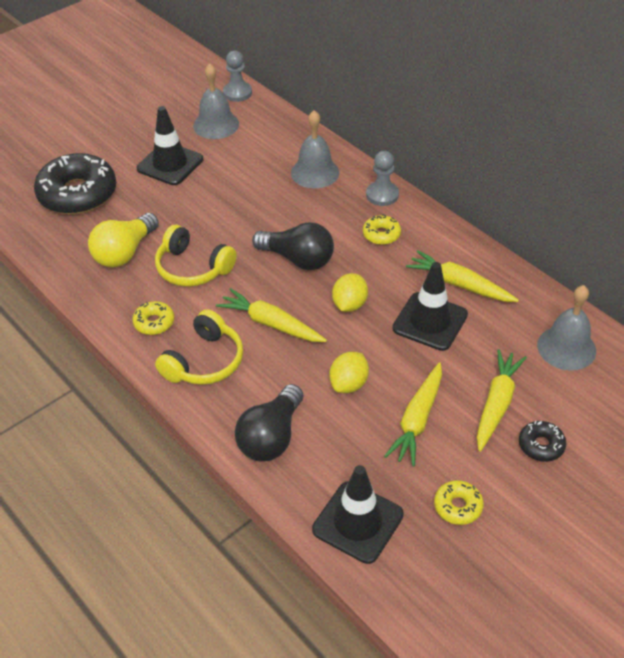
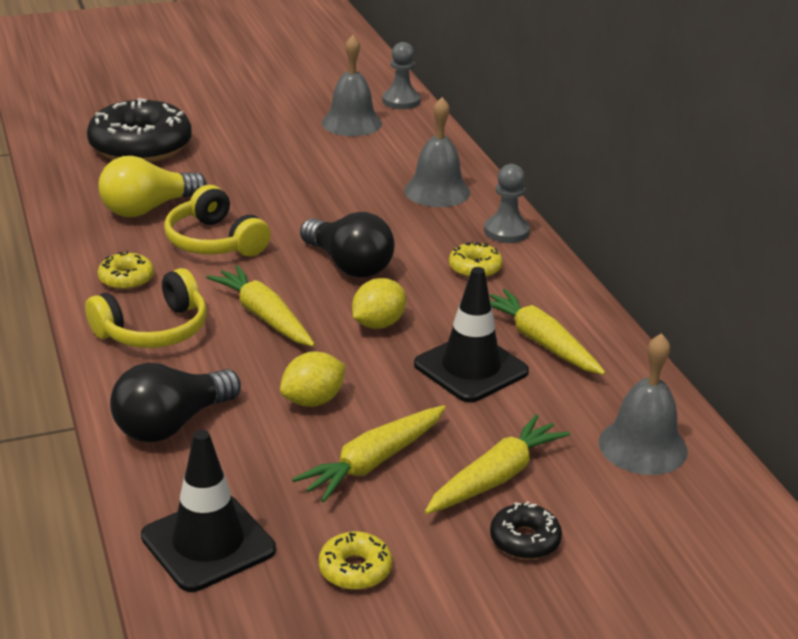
camera: 20 degrees right, 15 degrees down
black traffic cone [137,106,203,185] -> none

